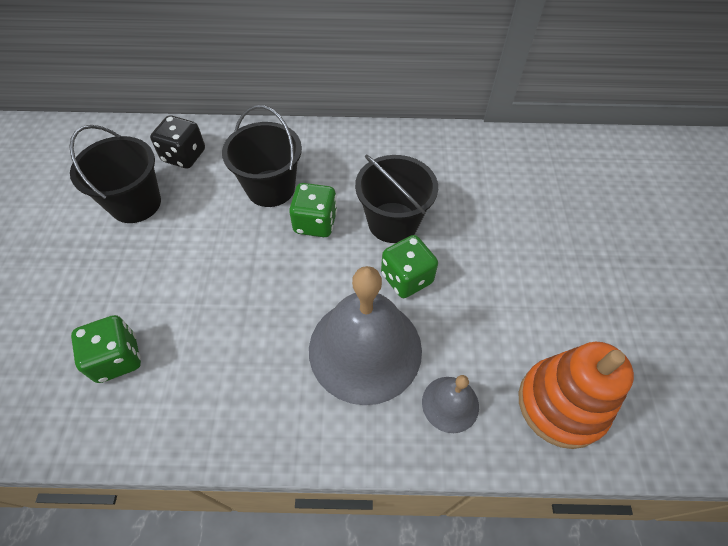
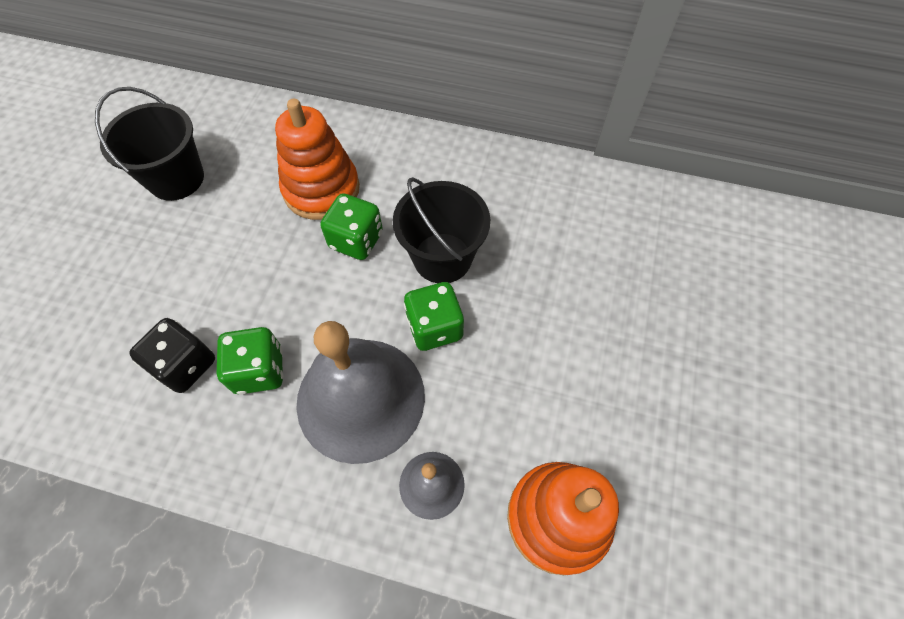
camera: 15 degrees right, 5 degrees up
green dice [71,315,141,383] -> green dice moved to [217,327,283,395]
black dice [150,115,205,169] -> black dice moved to [129,318,215,393]
black bucket [222,105,302,207] -> orange stacking toy [275,99,360,220]

